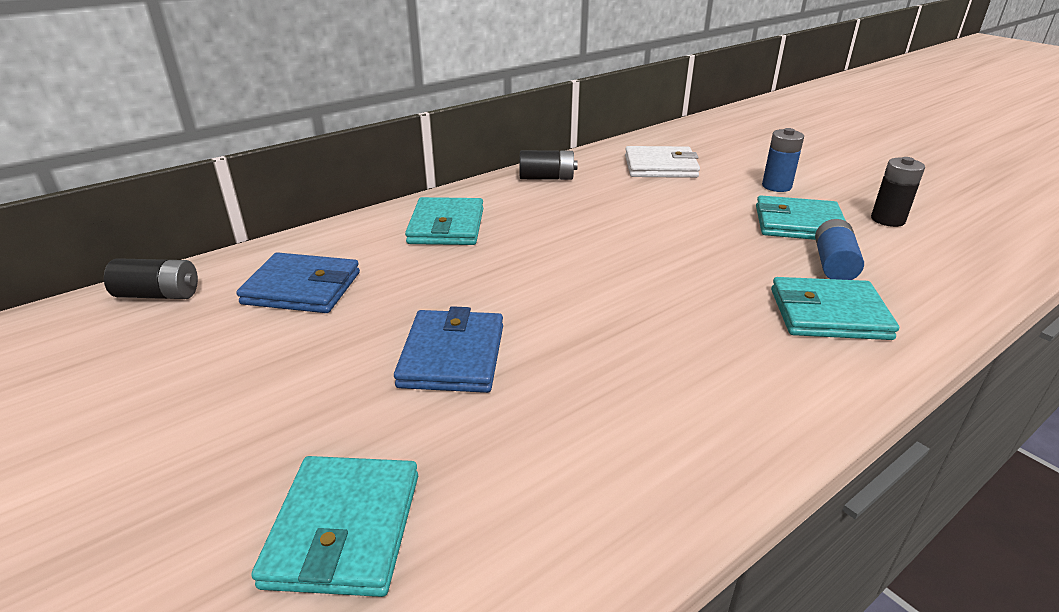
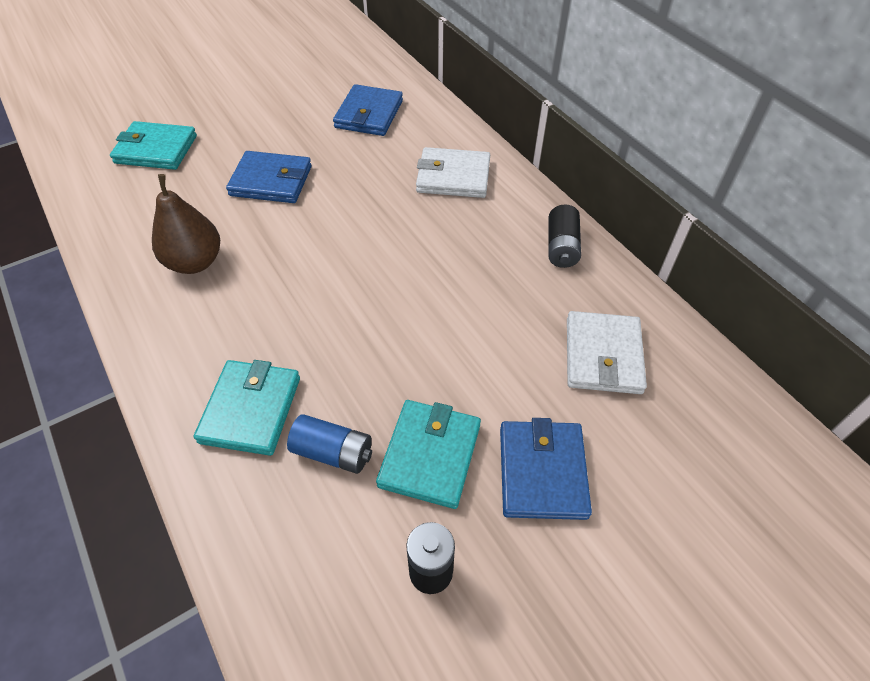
camera: 95 degrees right, 20 degrees up
black battery [104,258,198,299] -> none
turquoise wallet [405,197,483,245] -> white wallet [416,147,490,198]
blue battery [762,128,804,192] -> blue wallet [500,418,592,520]
none -> brown pear [152,174,220,274]

